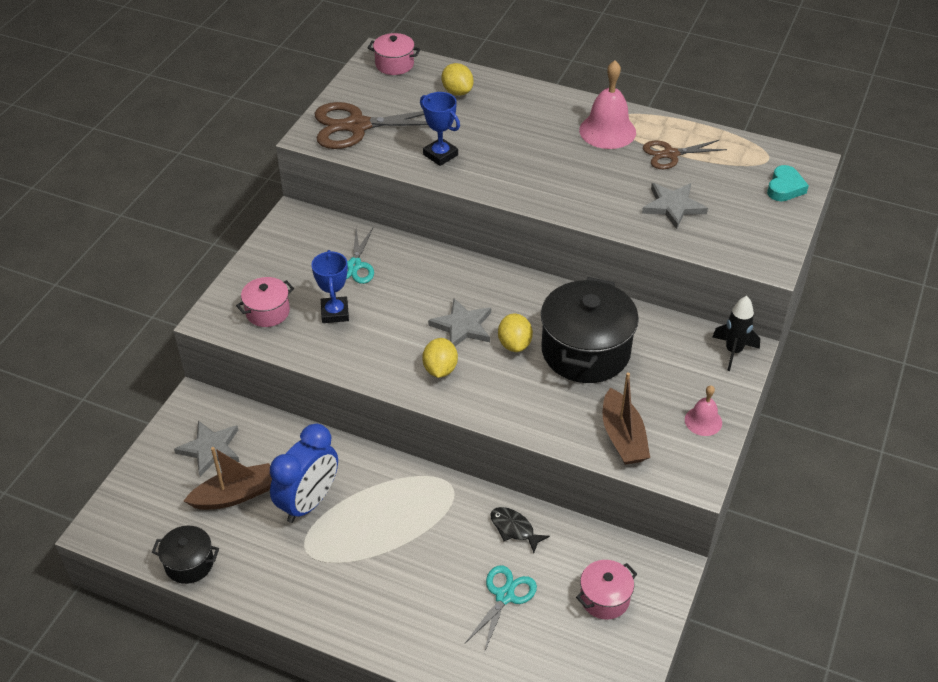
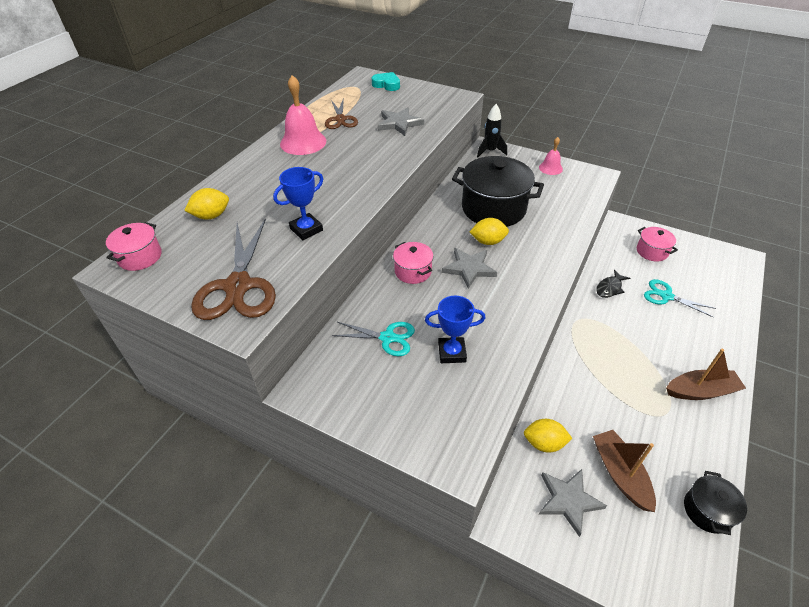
camera: 85 degrees left, 0 degrees up
pink pot [236,277,294,327] -> pink pot moved to [393,242,433,284]
blue clock [270,424,338,523] -> none
yellow lemon [422,338,458,378] -> yellow lemon moved to [524,419,573,453]
brown boat [603,372,650,465] -> brown boat moved to [666,349,746,400]

